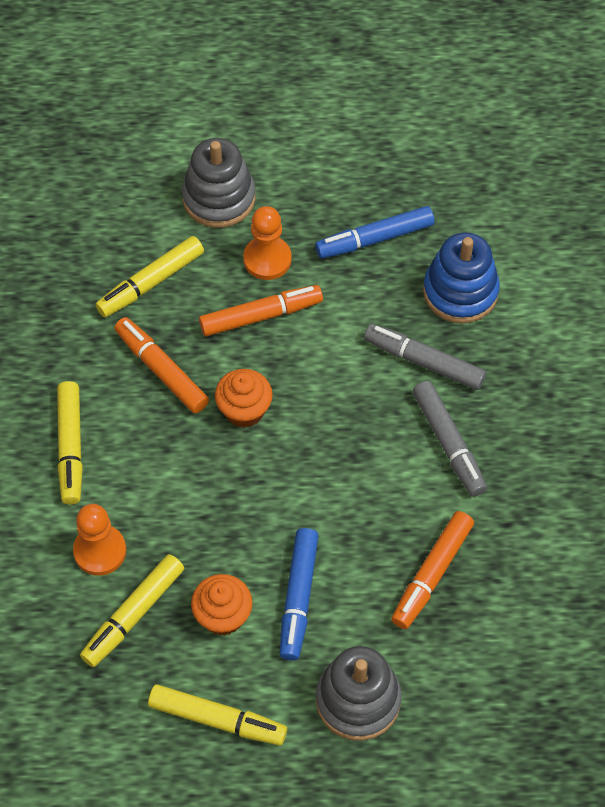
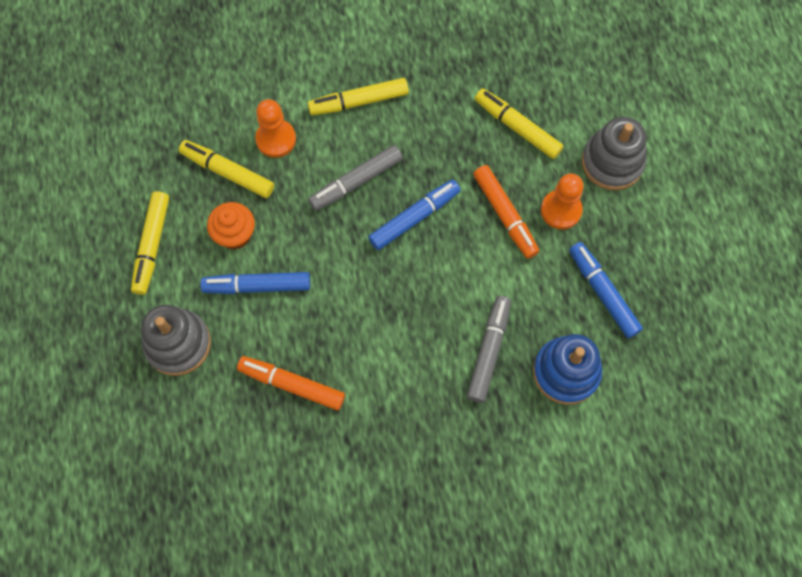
camera: 80 degrees right, 10 degrees up
orange marker [114,317,209,413] -> none
orange cupcake [215,369,273,428] -> blue marker [368,180,461,250]
grey marker [412,381,487,496] -> grey marker moved to [308,145,403,211]

